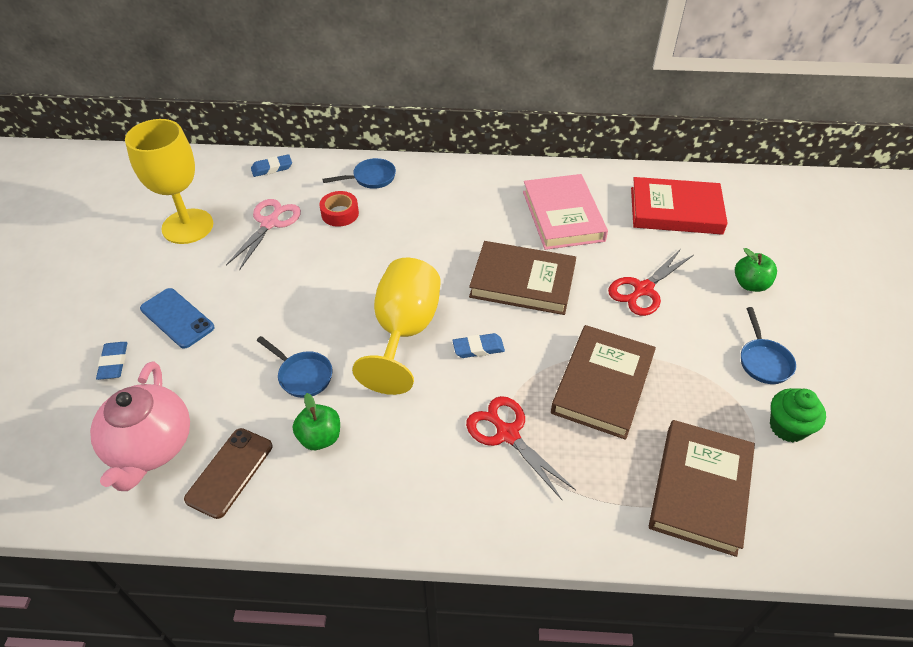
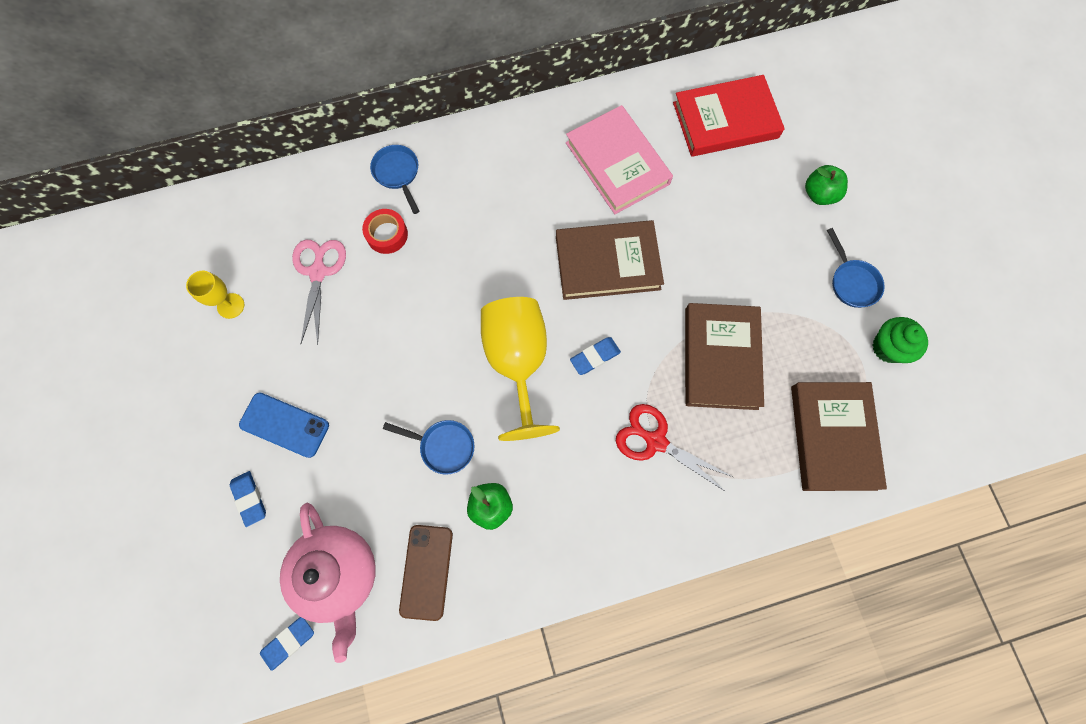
camera: 20 degrees left, 25 degrees up
yellow goblet [125,119,213,244] -> yellow goblet [186,271,244,319], size x0.48
blue eraser [251,154,292,177] -> blue eraser moved to [260,617,314,671]
blue pan [323,158,396,189] -> blue pan turned 75 degrees counterclockwise [370,145,419,214]
red scissors [608,249,694,316] -> none

